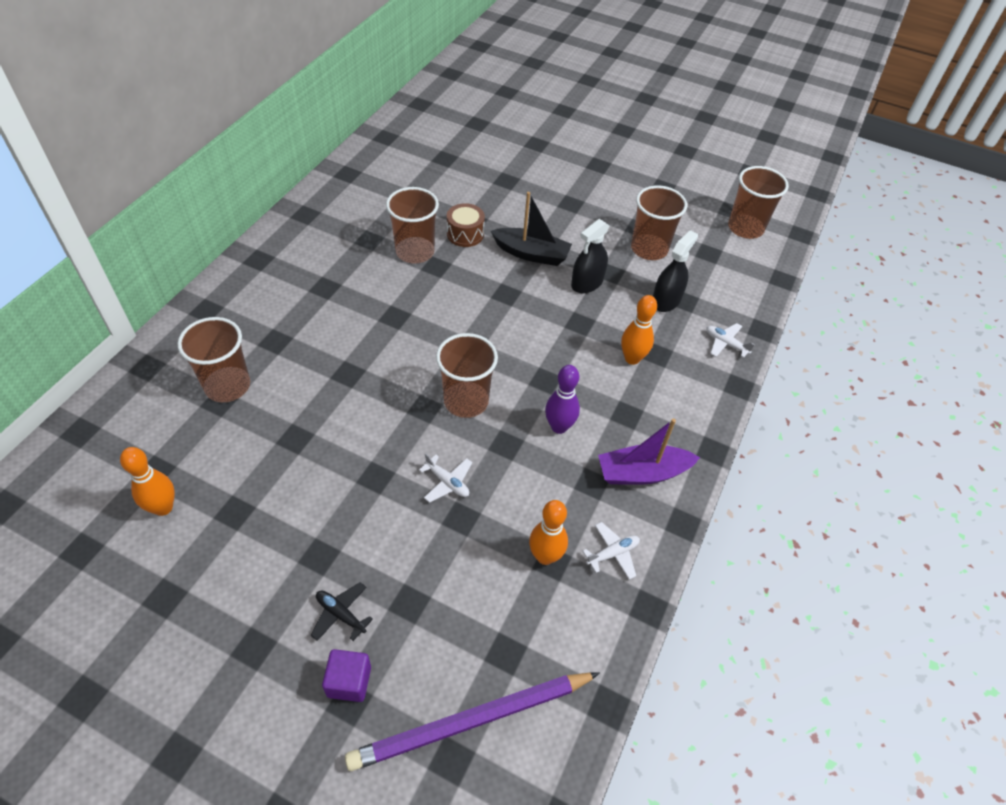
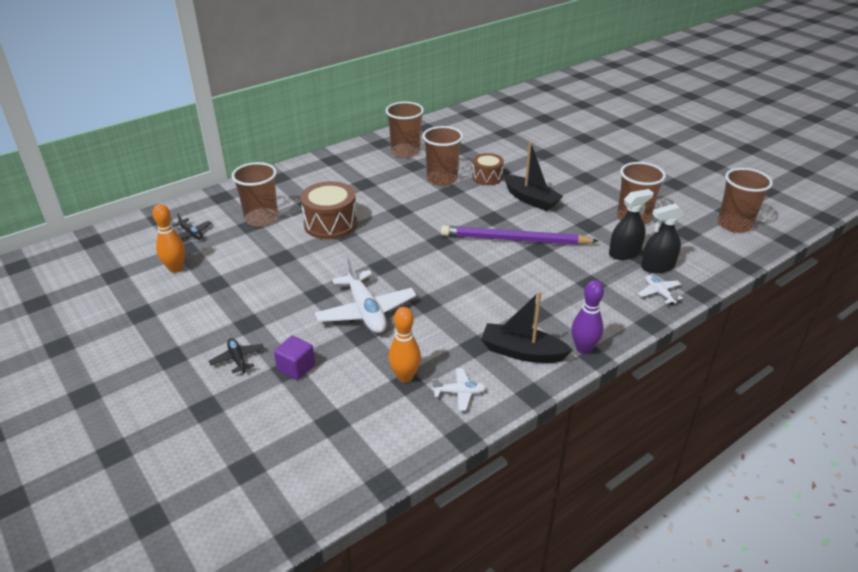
camera: 30 degrees right, 15 degrees down
purple cube [322,649,371,702] -> purple cube moved to [274,336,315,380]
purple pencil [345,672,600,771] -> purple pencil moved to [441,225,598,245]
white plane [419,453,472,503] -> white plane [314,256,417,333], size x2.03
brown cup [436,333,498,418] -> brown cup moved to [386,101,424,158]
purple bowling pin [545,365,580,434] -> purple bowling pin moved to [572,280,604,354]
black spray bottle [571,219,610,293] -> black spray bottle moved to [641,204,684,273]
purple boat [598,419,700,485] -> black boat [481,291,573,363]
orange bowling pin [621,295,657,365] -> none
none -> black plane [172,213,212,240]
none -> brown drum [300,181,357,239]

